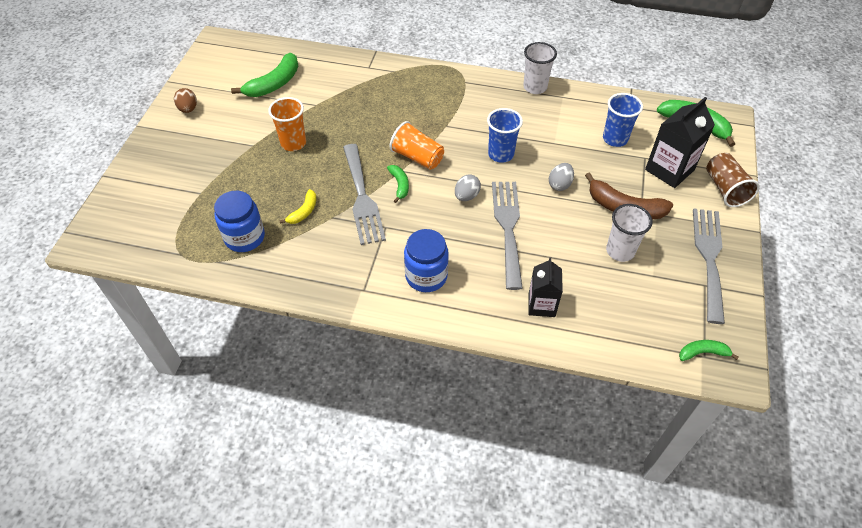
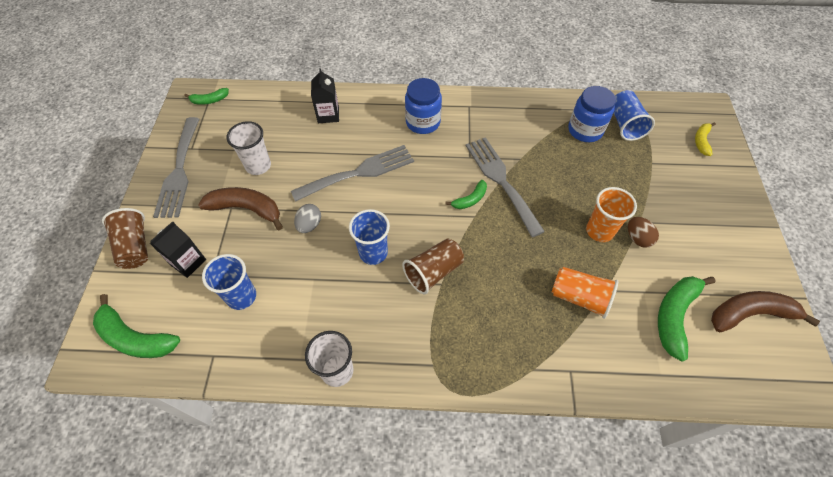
camera: 170 degrees right, 5 degrees up
brown egg [174,88,197,113] -> brown egg moved to [628,217,659,248]
yellow banana [279,189,317,224] -> yellow banana moved to [695,122,716,156]
green banana [387,165,409,203] -> green banana turned 105 degrees counterclockwise [445,180,487,209]
orange cup [390,121,444,170] -> orange cup moved to [552,267,618,319]
grey egg [455,174,481,201] -> none
grey fork [492,182,523,290] -> grey fork turned 105 degrees counterclockwise [291,145,414,202]
black carton [645,97,715,188] -> black carton [150,221,206,278], size x0.65
none -> brown cup [402,238,464,295]
none -> blue cup [614,90,655,141]
none -> brown banana [711,291,820,332]

